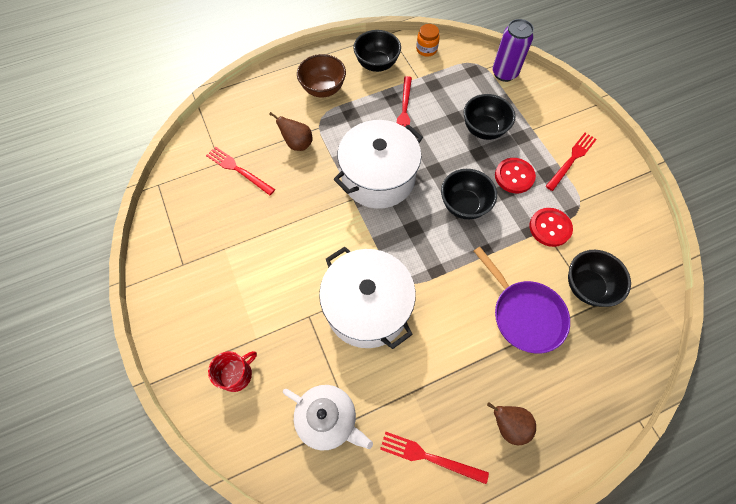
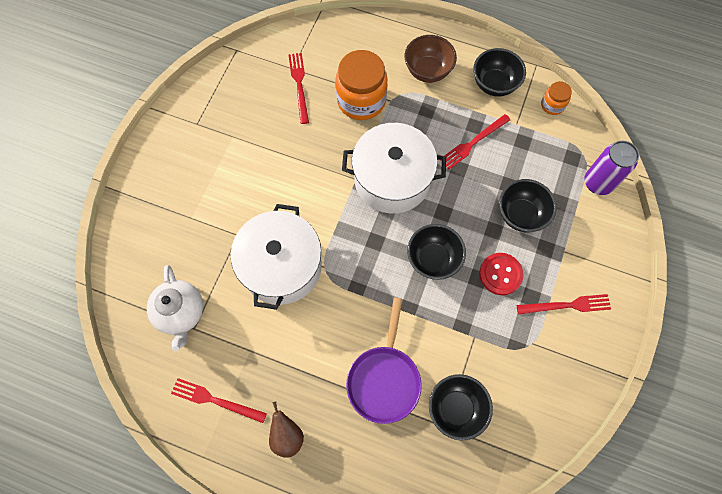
camera: 45 degrees right, 5 degrees up
red mug [208,351,257,392] -> none
brown pear [269,112,313,151] -> orange jar [336,50,388,120]
red fork [380,432,489,484] -> red fork turned 45 degrees counterclockwise [171,378,267,423]
red button [529,208,573,247] -> none

